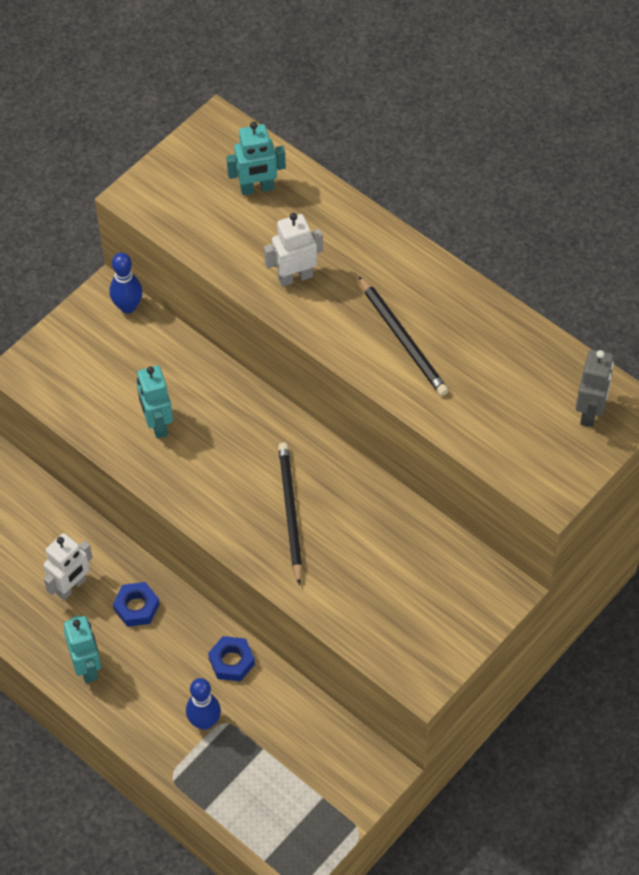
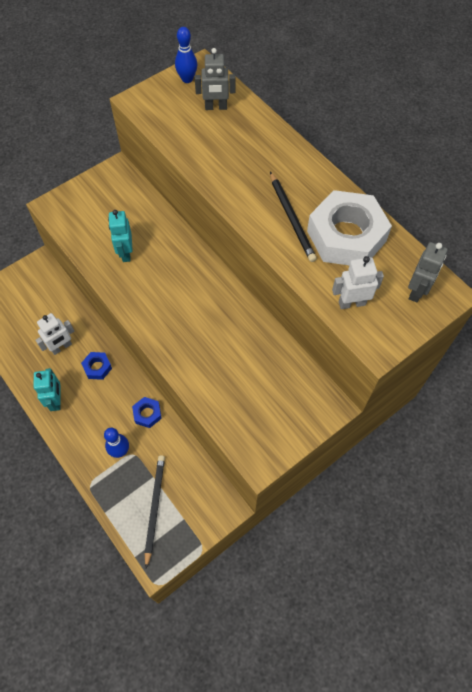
camera: 10 degrees right, 5 degrees up
blue bowling pin [109,253,143,314] -> blue bowling pin moved to [175,27,197,83]
turquoise robot [226,122,286,195] -> grey robot [195,48,235,110]
white robot [264,213,323,287] -> white robot moved to [332,256,384,309]
black pencil [278,442,303,586] -> black pencil moved to [145,455,165,568]
none -> white nut [307,190,392,266]

